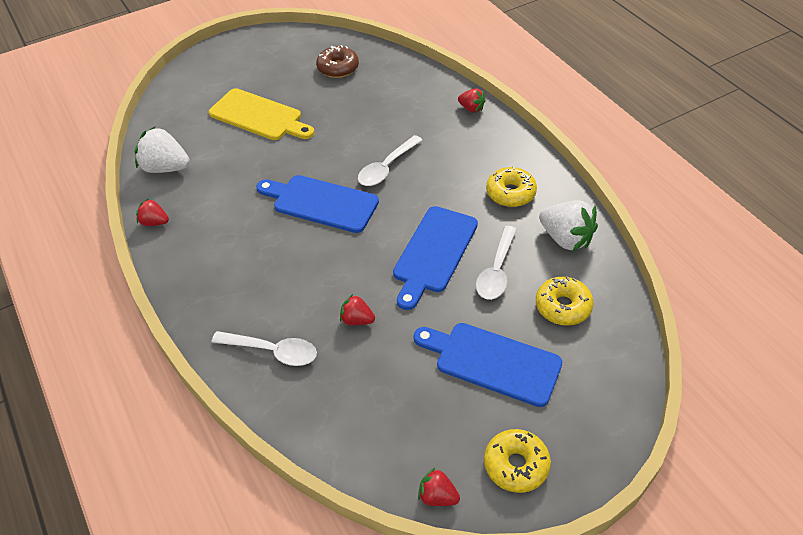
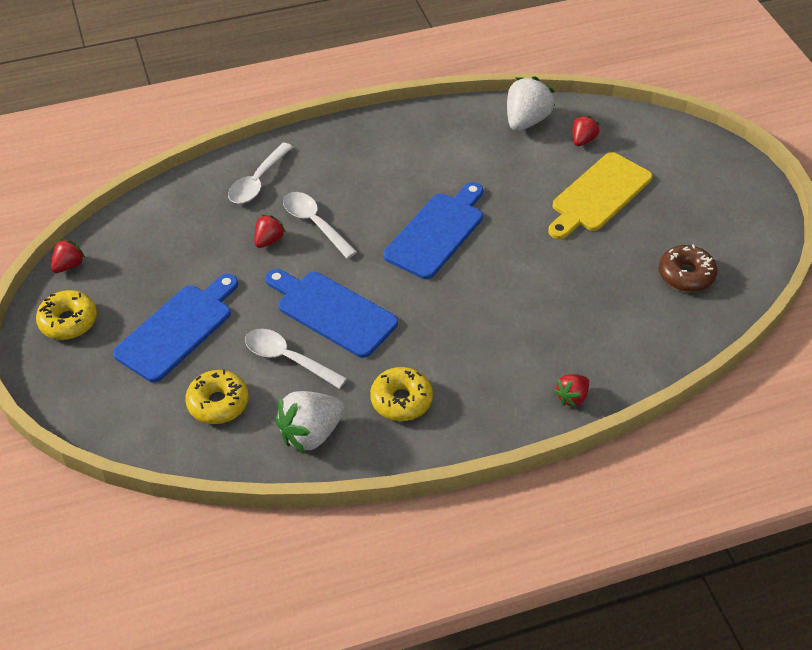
camera: 100 degrees right, 0 degrees up
red strawberry [136,198,169,226] -> red strawberry moved to [572,116,600,146]
white spoon [358,135,422,186] -> white spoon moved to [283,192,357,259]

